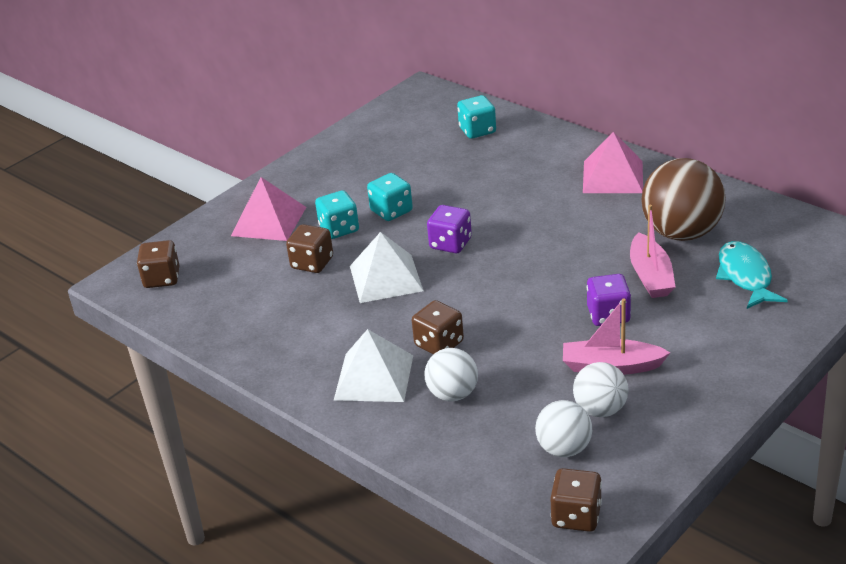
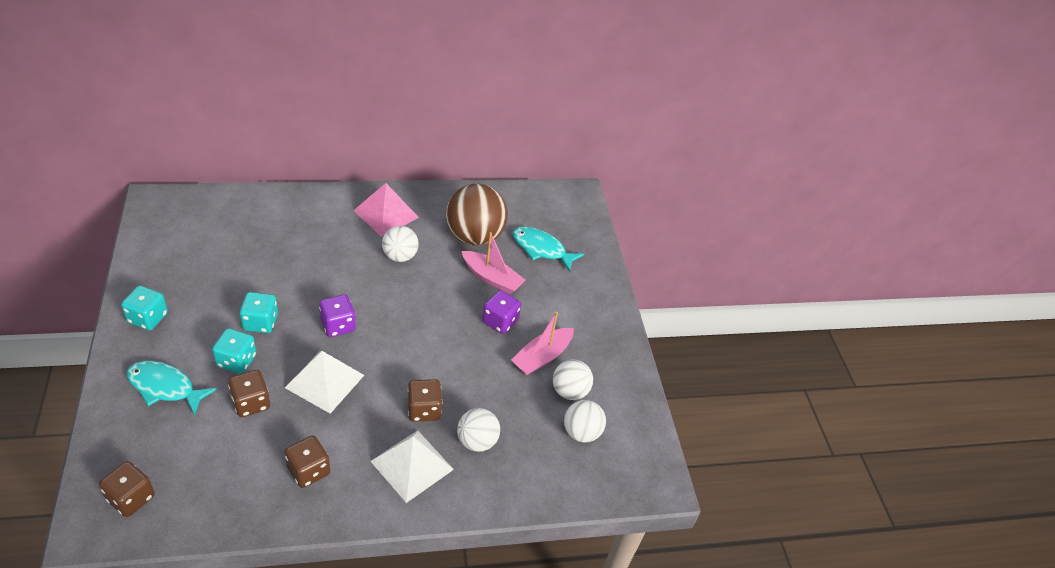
camera: 60 degrees left, 10 degrees up
pink pyramid [231,177,306,241] -> turquoise fish [127,360,217,416]
turquoise dice [457,95,496,139] -> turquoise dice moved to [121,285,168,330]
brown dice [551,468,602,532] -> brown dice moved to [285,436,330,488]
none -> white ball [382,226,419,262]

